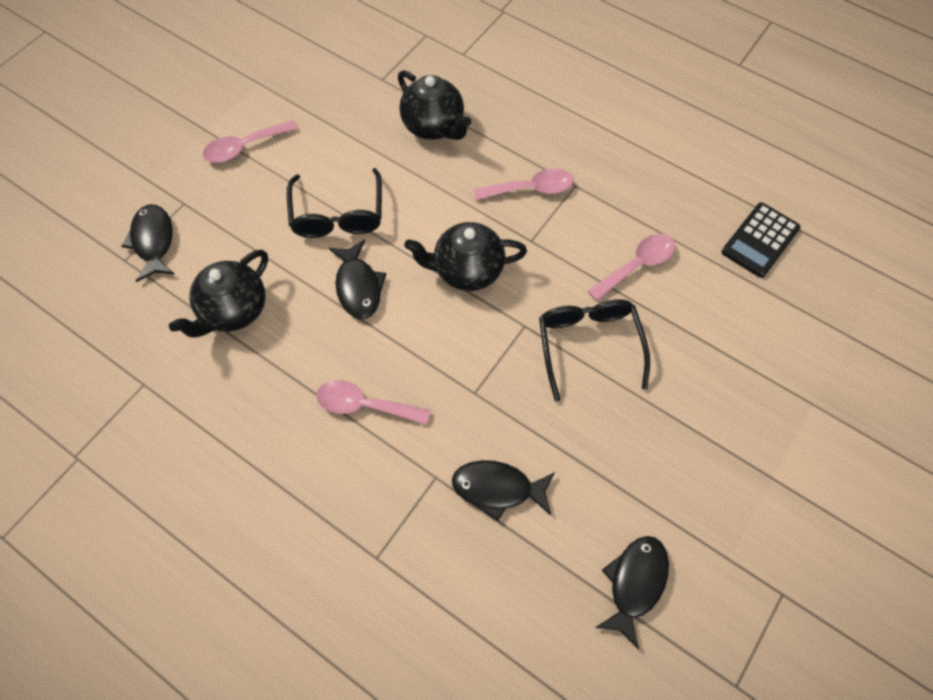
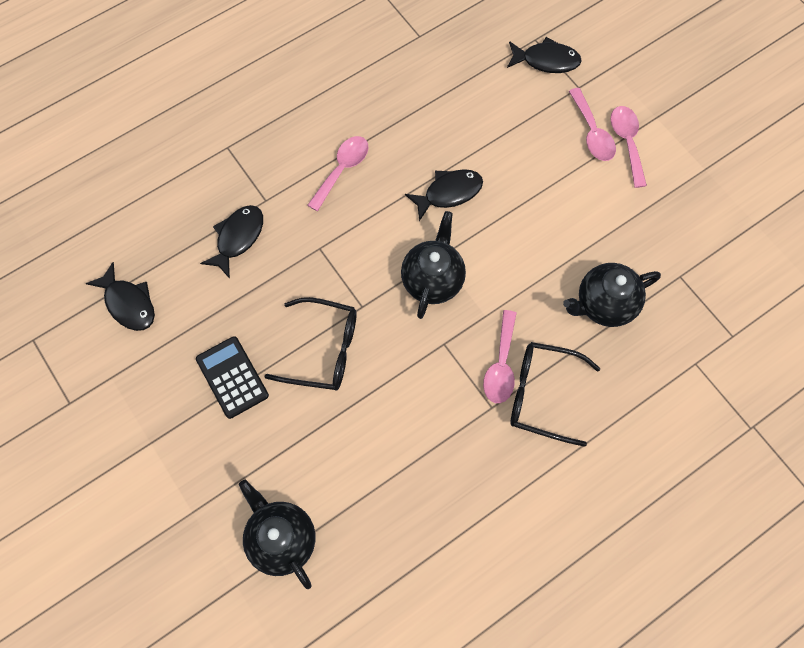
camera: 110 degrees right, 5 degrees up
black teapot [169,250,268,338] -> black teapot moved to [239,480,315,589]
black glasses [287,168,382,238] -> black glasses moved to [510,342,601,447]
black fish [329,239,386,319] -> black fish turned 150 degrees clockwise [405,169,483,221]
pink spoon [588,234,675,301] -> pink spoon moved to [569,88,616,161]
black calculator [721,202,801,278] -> black calculator moved to [196,336,269,419]

